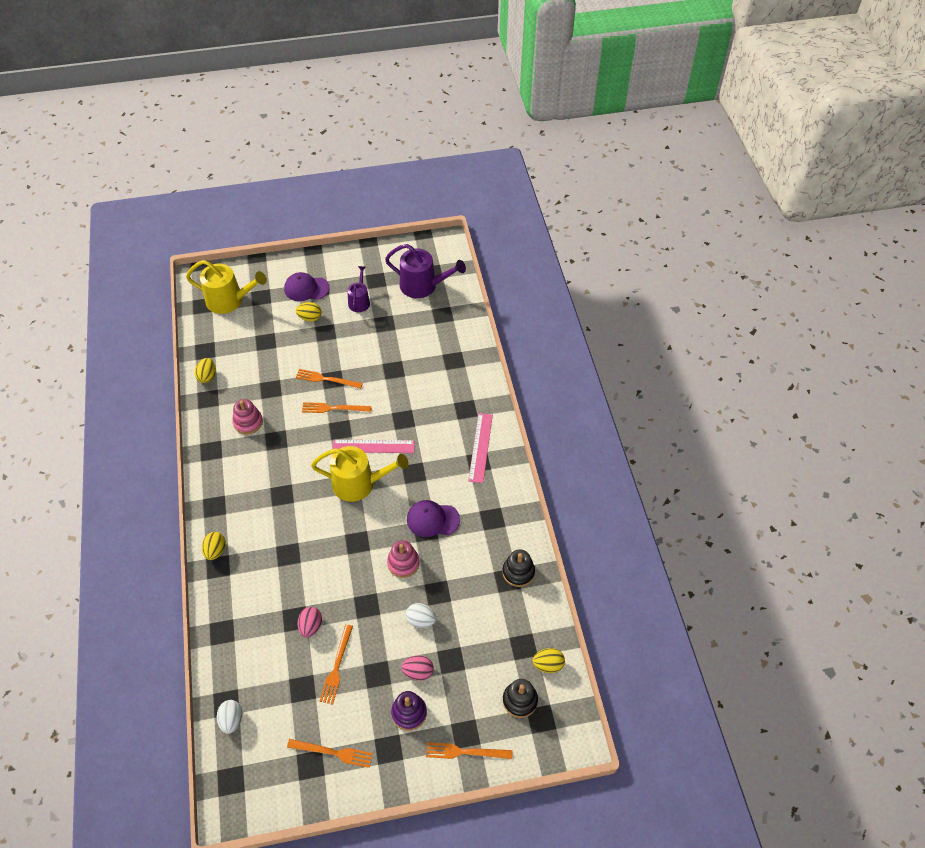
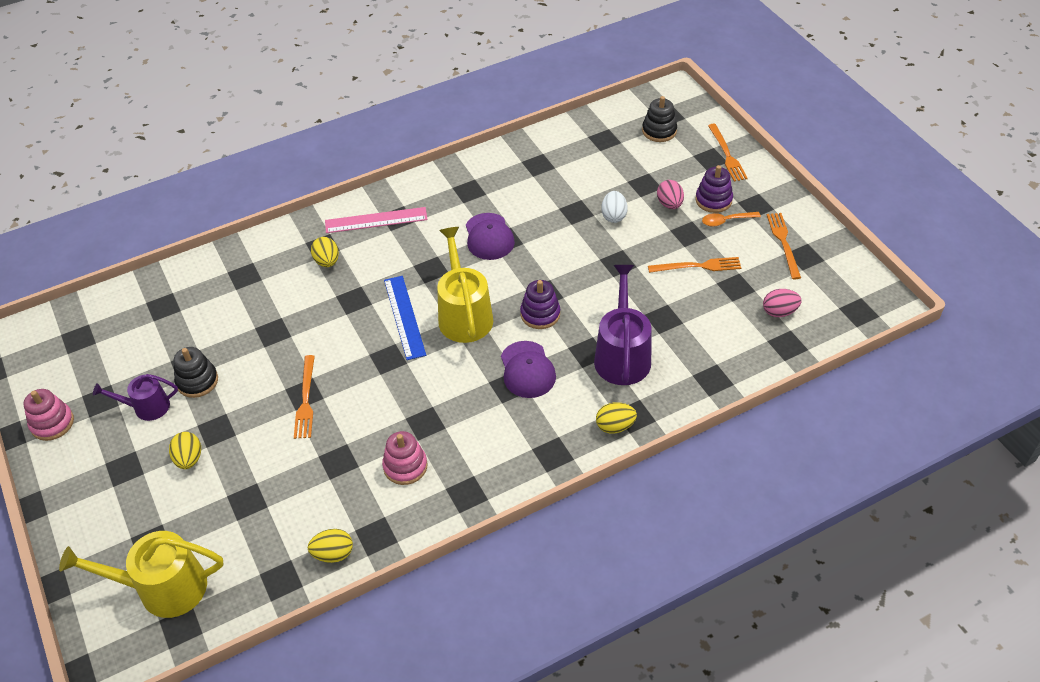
camera: 105 degrees left, 5 degrees down
yellow watering can [186,260,267,314] -> yellow watering can turned 90 degrees counterclockwise [59,531,223,618]
white egg [217,700,243,734] -> none
purple cap [284,272,329,301] -> purple cap moved to [501,341,556,398]
pink egg [297,607,322,637] -> pink egg moved to [763,289,802,317]
orange fork [302,402,372,413] -> none
pink ruler [332,440,415,453] -> blue ruler [384,276,426,360]
purple watering can [385,244,466,298] -> purple watering can moved to [594,265,652,385]
pink stacking toy [387,540,420,578] -> pink stacking toy moved to [23,389,74,441]
black stacking toy [502,549,535,587] -> black stacking toy moved to [174,347,218,398]
yellow egg [533,648,565,673] -> yellow egg moved to [311,237,339,267]
none -> purple stacking toy [520,280,560,329]
none -> orange spoon [702,212,761,227]

